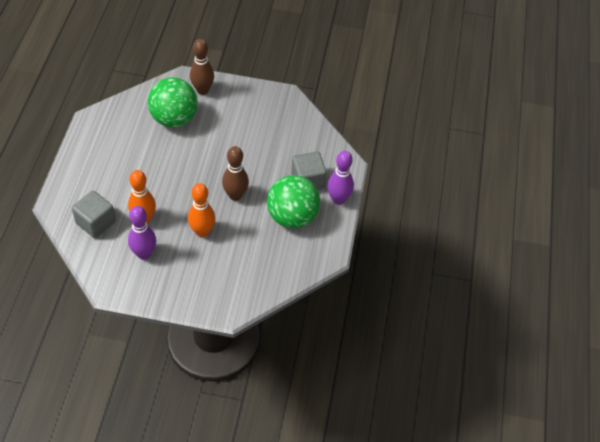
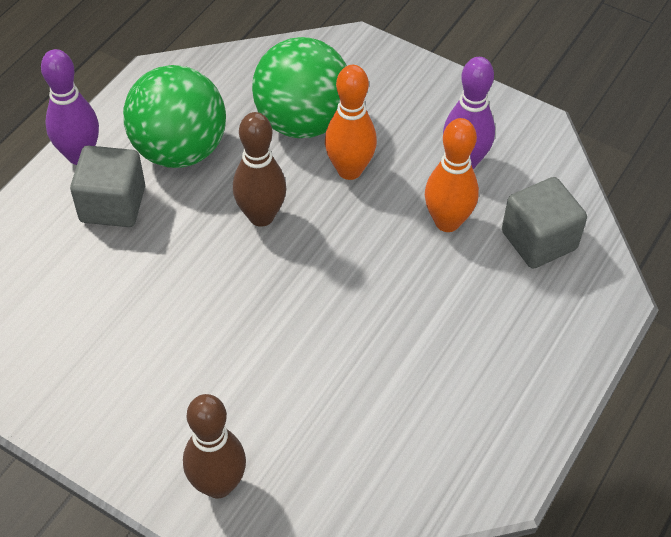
camera: 155 degrees left, 0 degrees up
green ball [148,77,198,127] -> green ball moved to [252,37,347,138]

